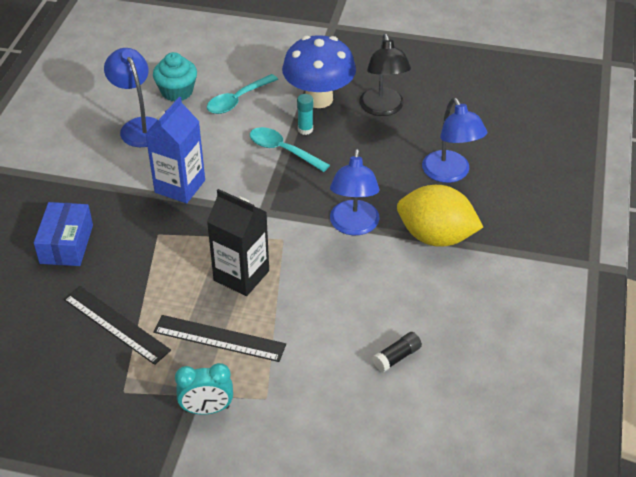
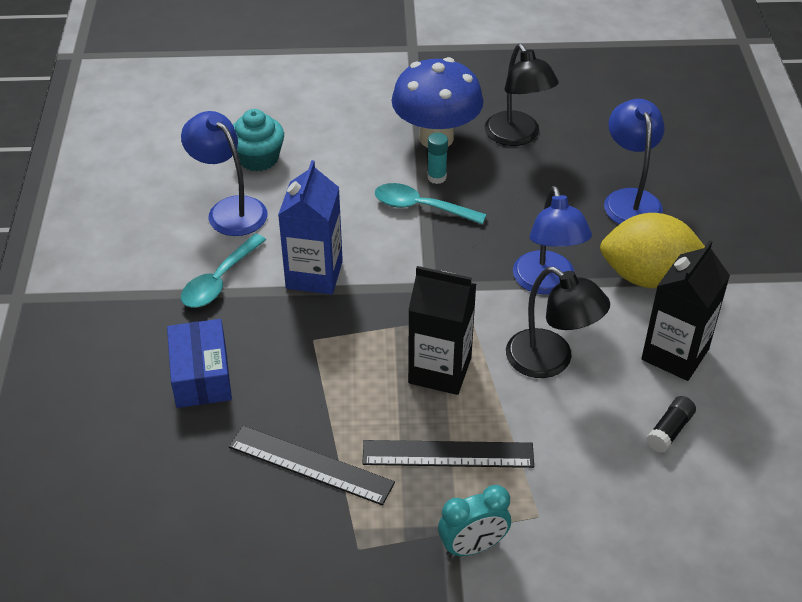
camera: 15 degrees left, 0 degrees up
turquoise spoon [207,74,278,114] -> turquoise spoon moved to [181,234,266,308]
blue lamp [422,98,487,183] -> blue lamp turned 150 degrees counterclockwise [604,99,665,224]
none -> black lamp [506,267,610,378]
none -> black carton [641,240,730,381]

